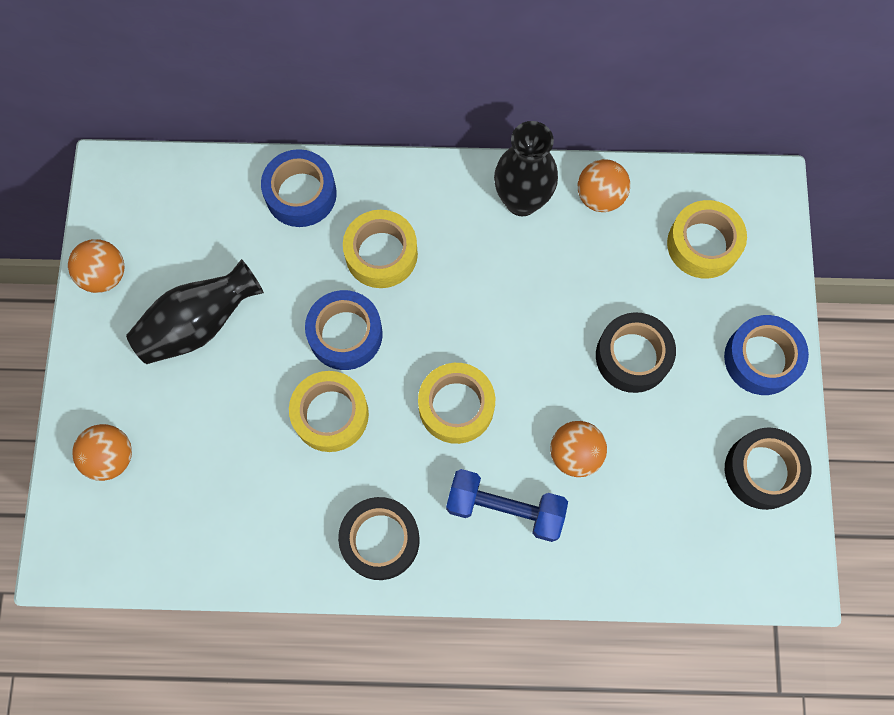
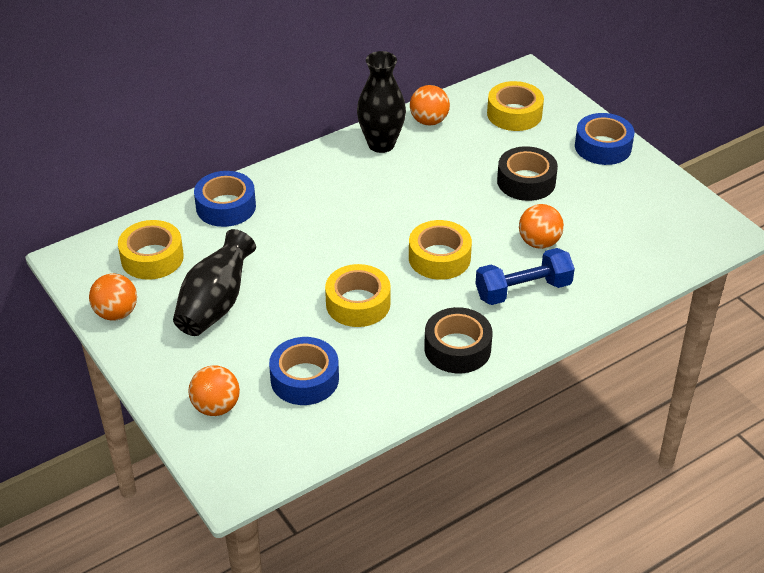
camera: 35 degrees left, 30 degrees down
blue tape [305,290,383,370] -> blue tape moved to [269,337,339,405]
yellow tape [343,210,418,288] -> yellow tape moved to [118,220,184,280]
black tape [725,427,811,510] -> none

